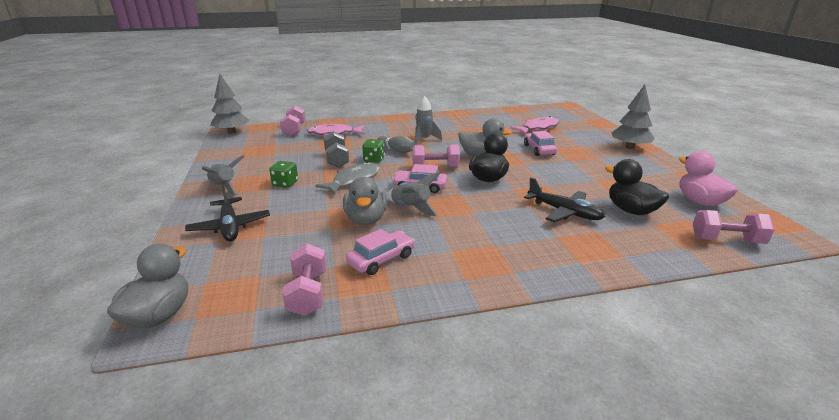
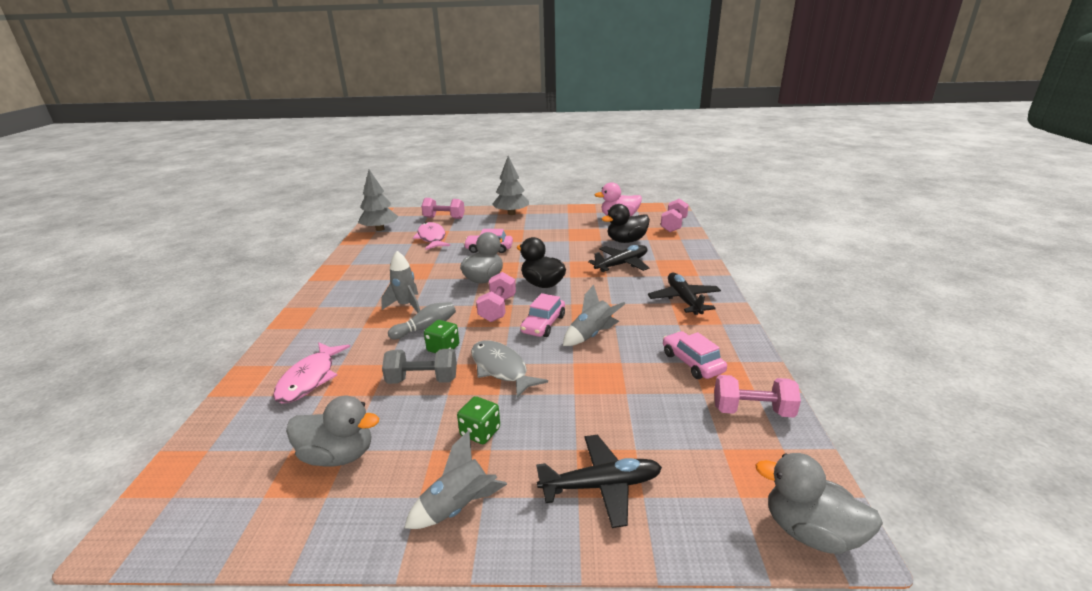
camera: 75 degrees left, 0 degrees up
grey tree [210,74,249,134] -> grey tree moved to [358,169,398,231]
pink dumbbell [280,106,306,136] -> pink dumbbell moved to [421,198,465,219]
grey duck [343,177,387,225] -> grey duck moved to [286,396,379,467]
none -> black plane [648,273,721,315]

